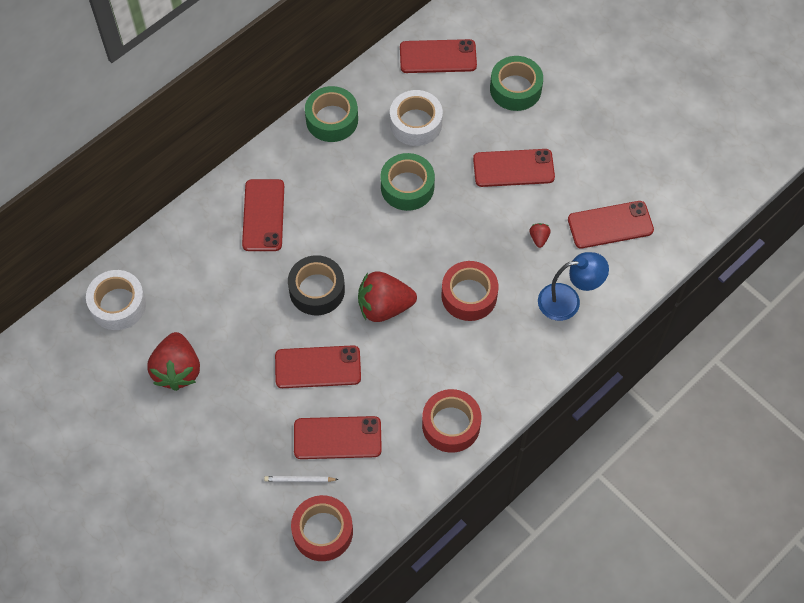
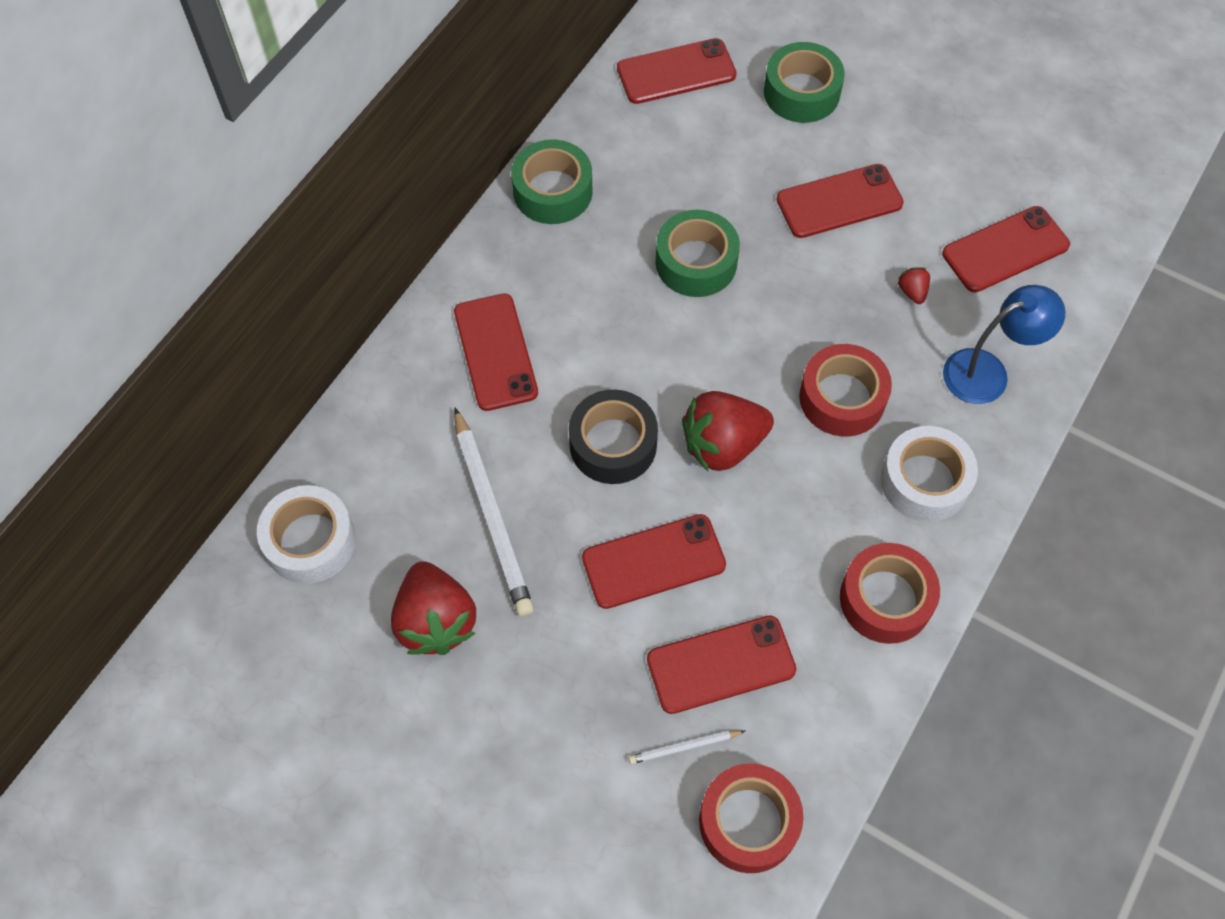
camera: 15 degrees left, 0 degrees up
white tape [390,90,443,146] -> white tape moved to [881,426,978,522]
none -> white pencil [454,408,534,617]

